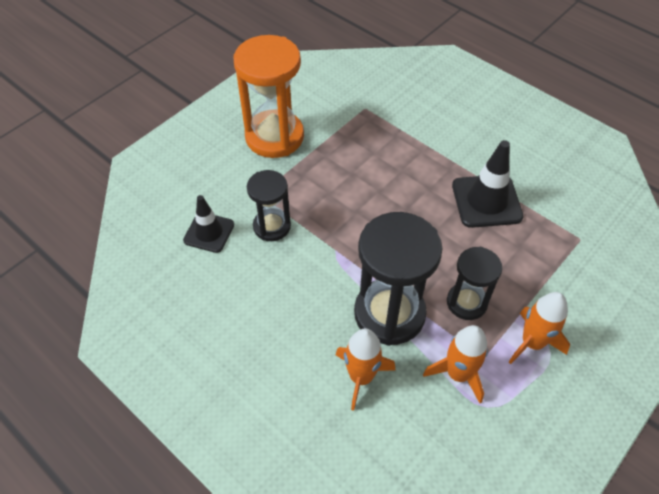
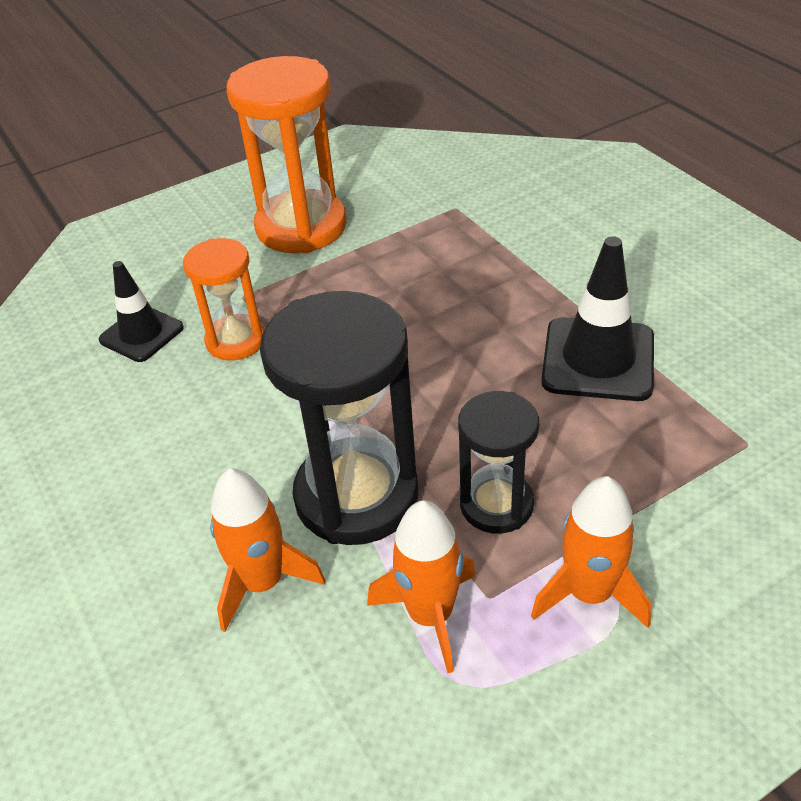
camera: 20 degrees right, 10 degrees down
black hourglass [247,170,291,241] -> orange hourglass [183,238,265,360]

